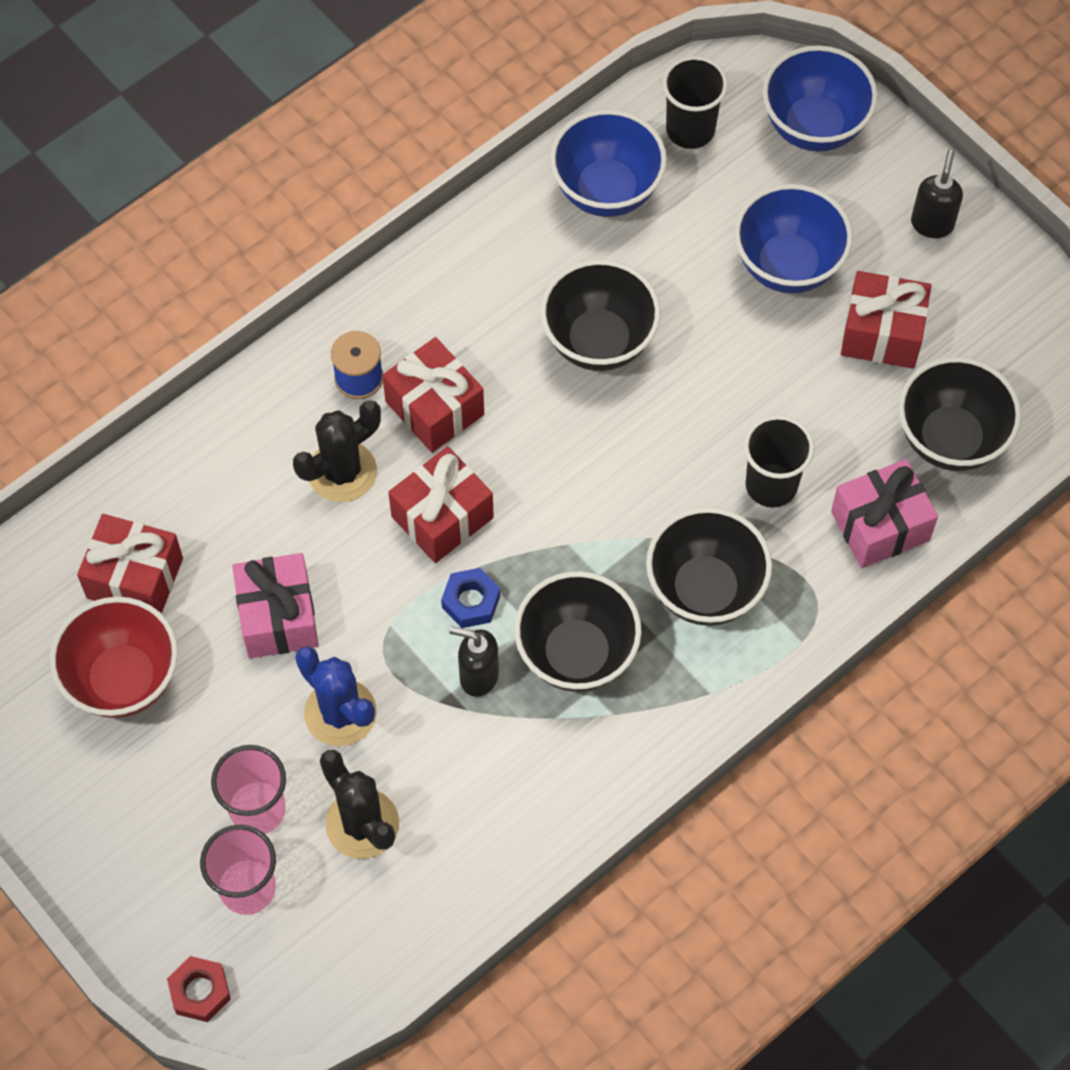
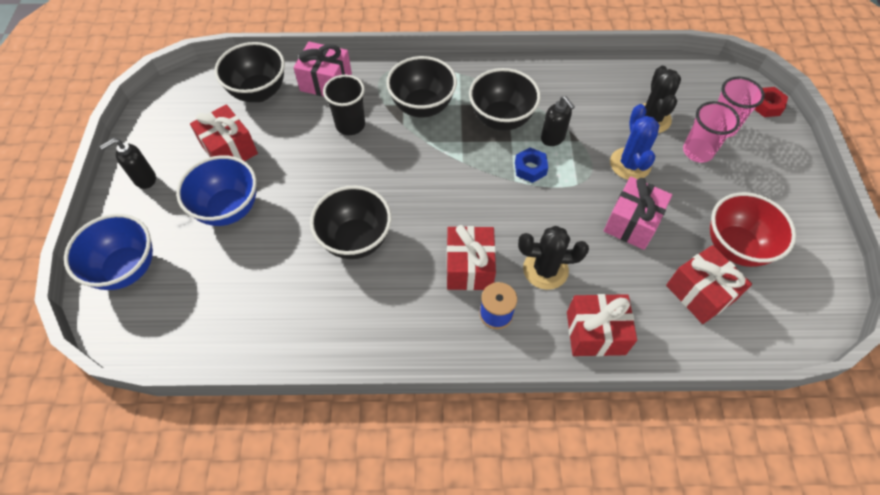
camera: 140 degrees left, 5 degrees down
red gift [388,446,494,563] -> red gift moved to [567,294,637,356]
blue bowl [550,109,667,217] -> none
black cup [662,56,728,149] -> none

